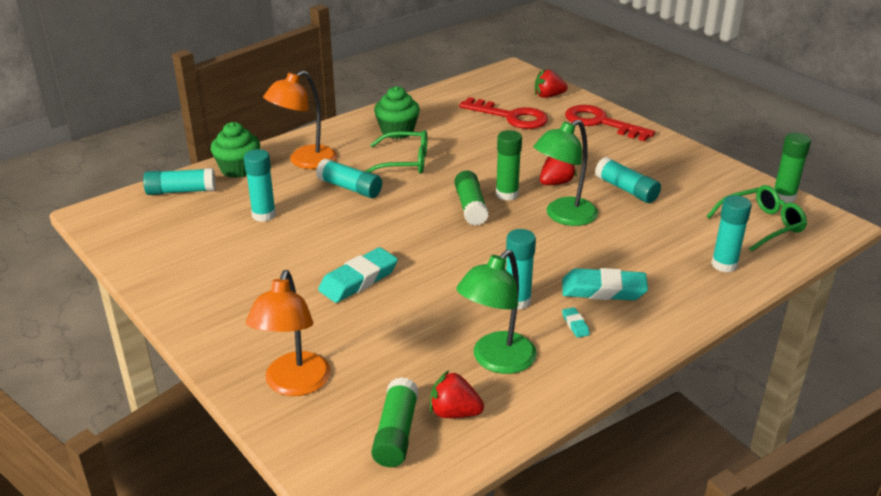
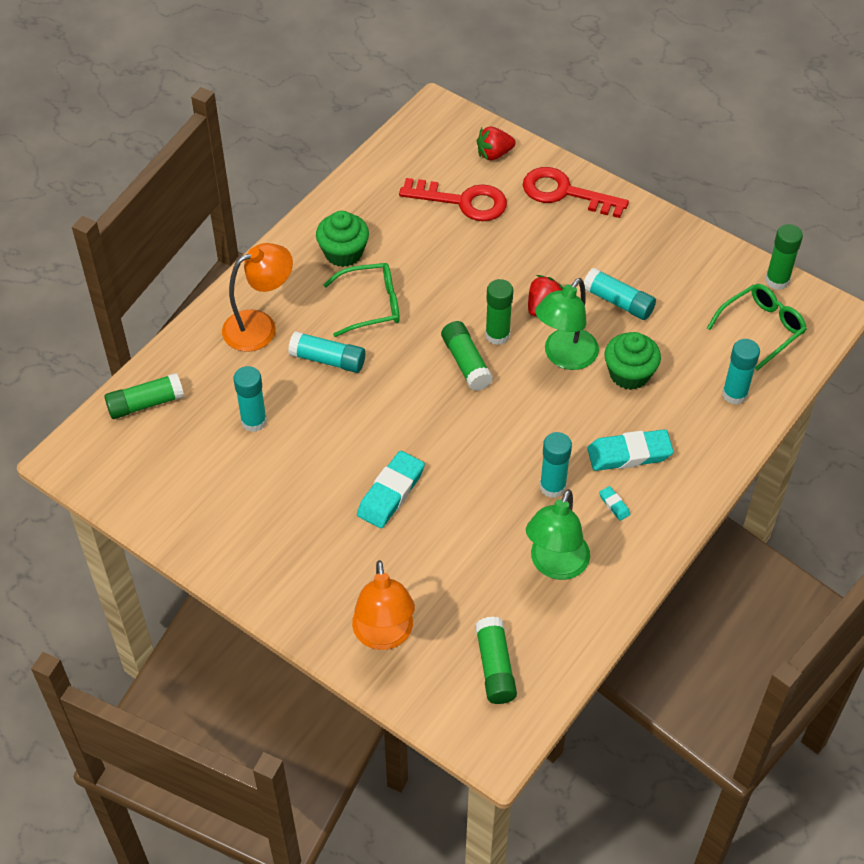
camera: 15 degrees left, 20 degrees up
turquoise glue stick [143,168,216,195] -> green glue stick [104,373,184,419]
green cupcake [211,122,260,178] -> green cupcake moved to [605,332,661,390]
orange lamp [263,71,337,169] -> orange lamp turned 150 degrees counterclockwise [222,243,293,352]
red strawberry [430,370,484,418] -> none

